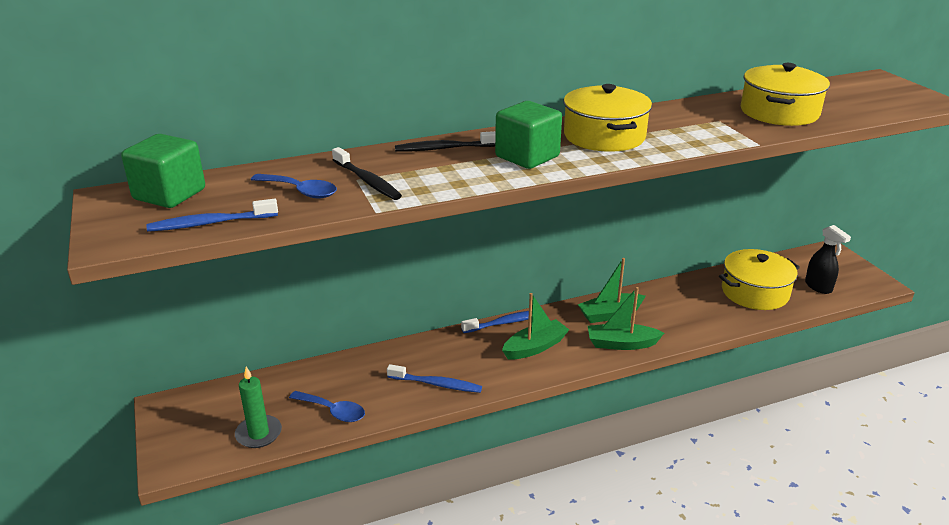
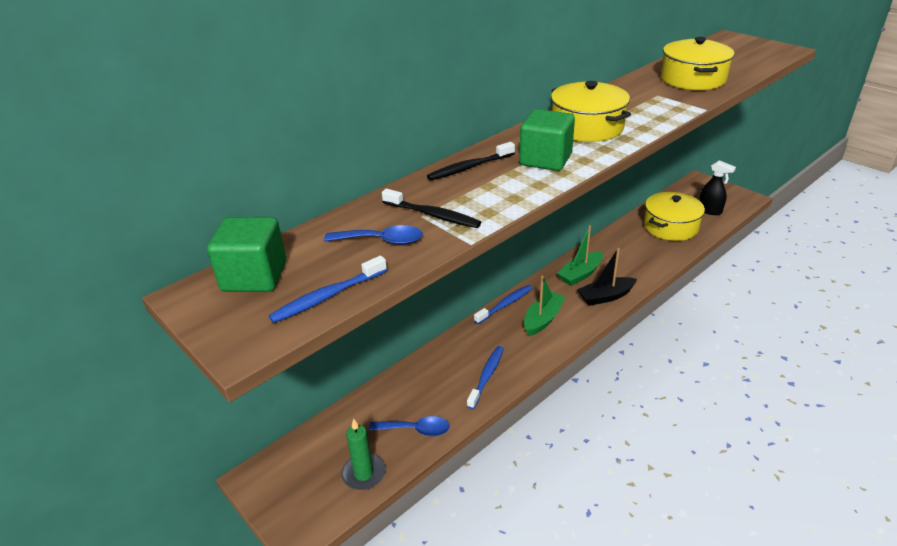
camera: 20 degrees left, 5 degrees up
blue toothbrush [387,364,482,393] -> blue toothbrush turned 60 degrees counterclockwise [467,346,504,409]
green boat [588,287,664,350] -> black boat [577,248,637,306]

